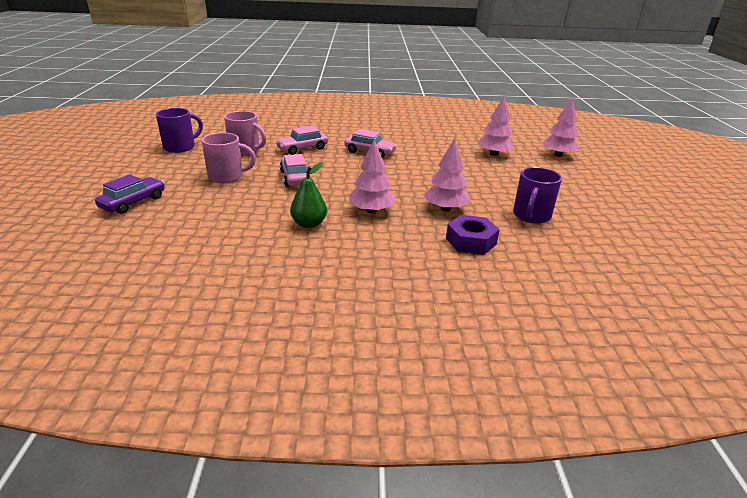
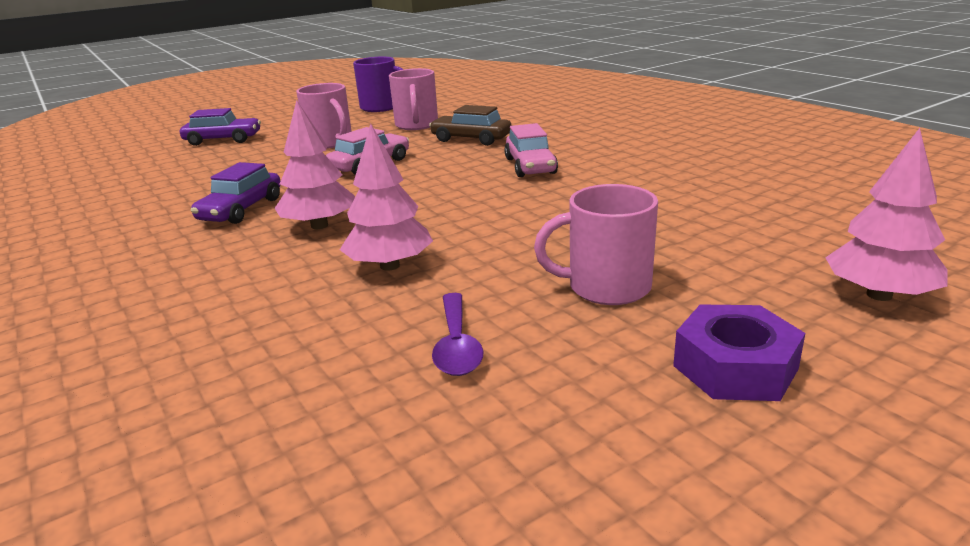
camera: 60 degrees right, 5 degrees down
pink car [276,126,328,155] -> brown car [429,105,511,146]
green pear [290,162,327,228] -> purple car [191,162,281,224]
purple nut [446,215,500,255] -> purple nut moved to [673,304,805,401]
pink tree [477,97,514,156] -> none
purple mug [513,167,562,224] -> purple spoon [432,293,483,376]
none -> pink mug [534,184,658,305]

